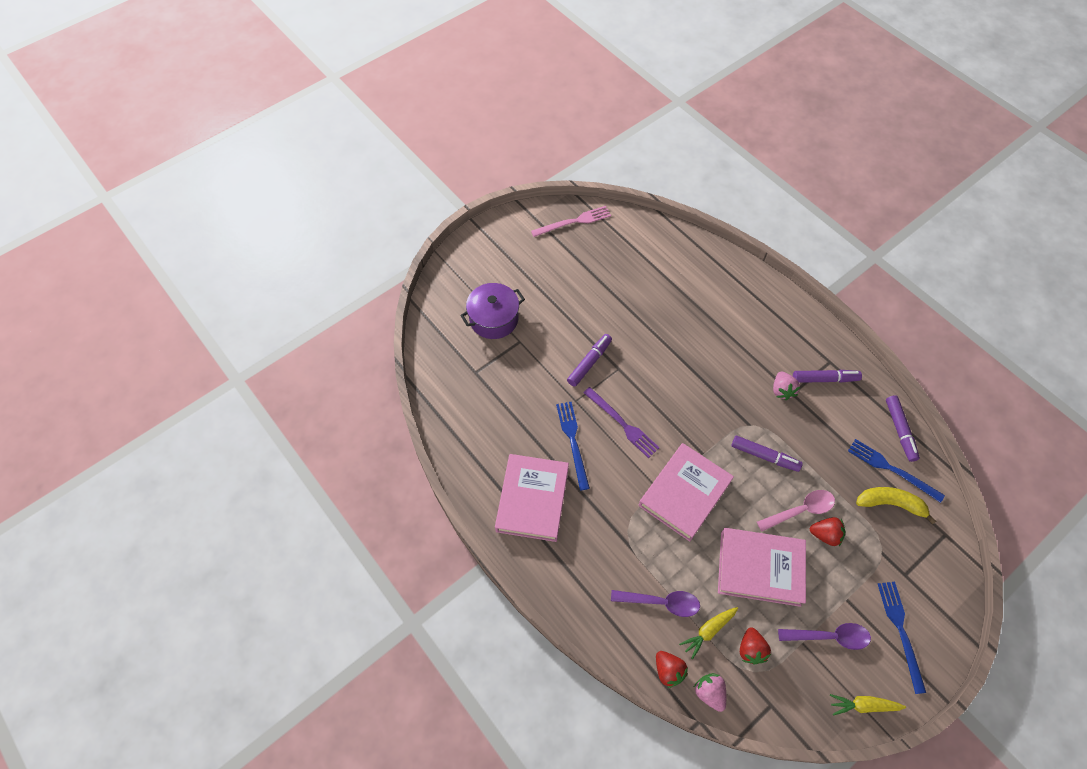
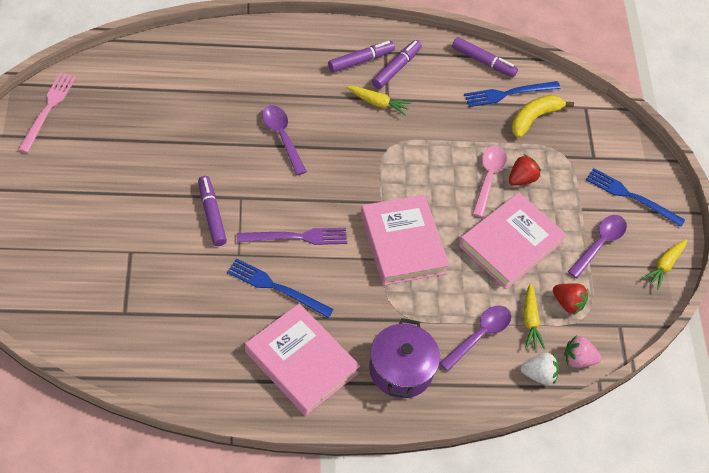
camera: 60 degrees left, 5 degrees down
purple pot [460,283,525,339] -> purple pot moved to [369,318,440,398]
red strawberry [656,651,688,688] -> white strawberry [520,353,559,385]
purple marker [731,436,803,472] -> purple marker moved to [328,41,395,73]
pink strawberry [773,372,800,400] -> yellow carrot [347,86,411,116]
none -> purple spoon [262,105,307,175]

